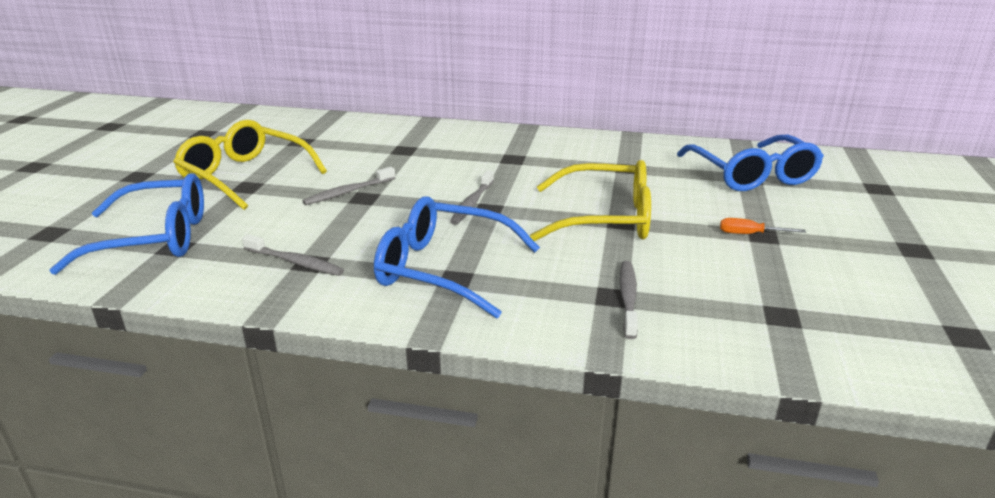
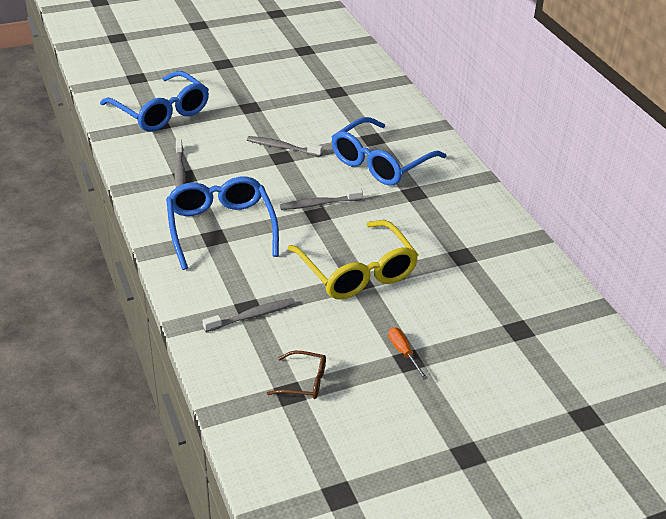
camera: 55 degrees right, 10 degrees up
yellow glasses [173,120,327,210] -> none
blue glasses [677,135,824,191] -> blue glasses moved to [332,117,446,186]
none -> brown glasses [267,351,326,399]

